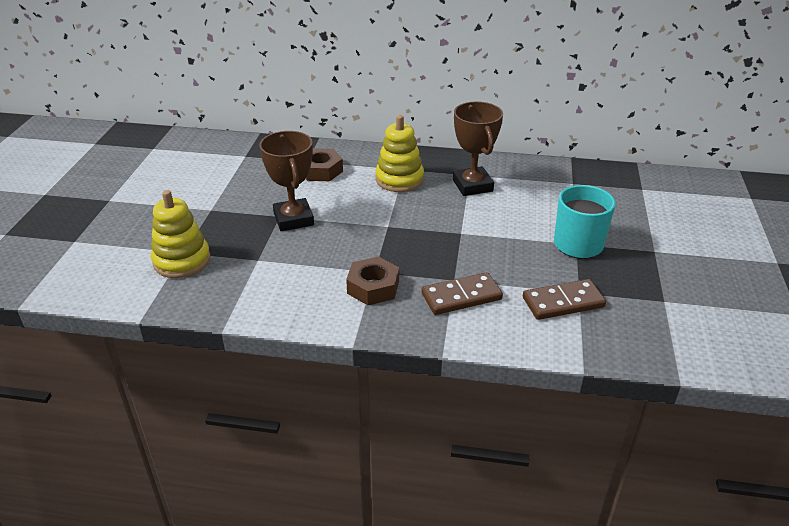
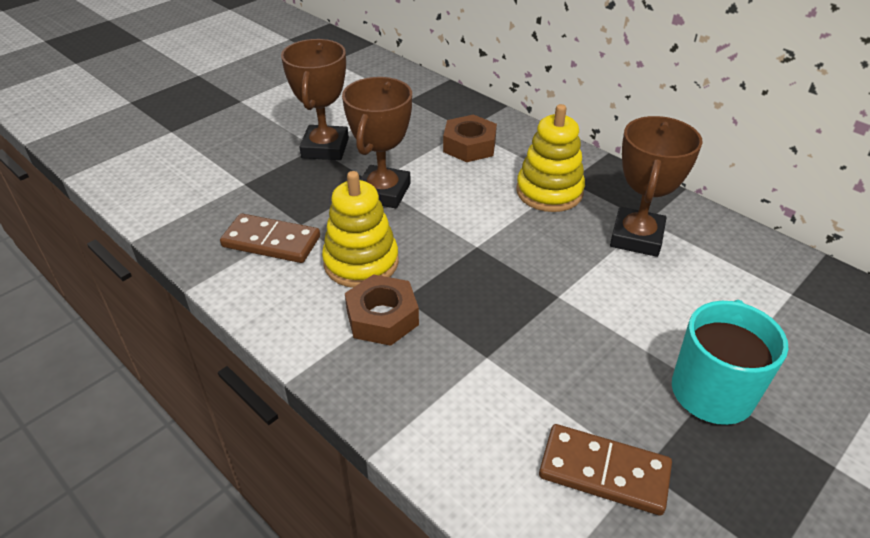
camera: 35 degrees right, 5 degrees up
yellow stacking toy [151,190,210,278] -> yellow stacking toy moved to [322,171,399,288]
brown domino [422,272,503,315] -> brown domino moved to [220,213,320,263]
none -> brown trophy [281,39,349,160]

